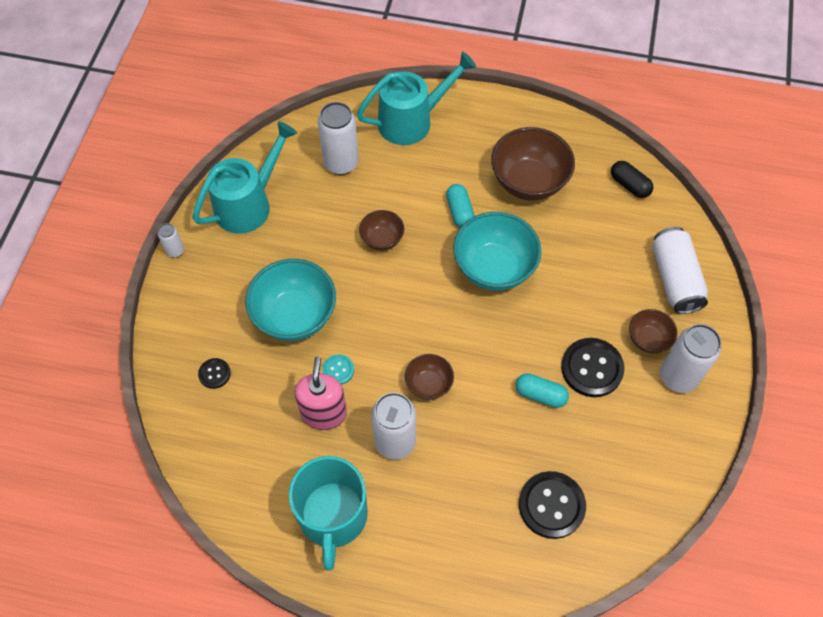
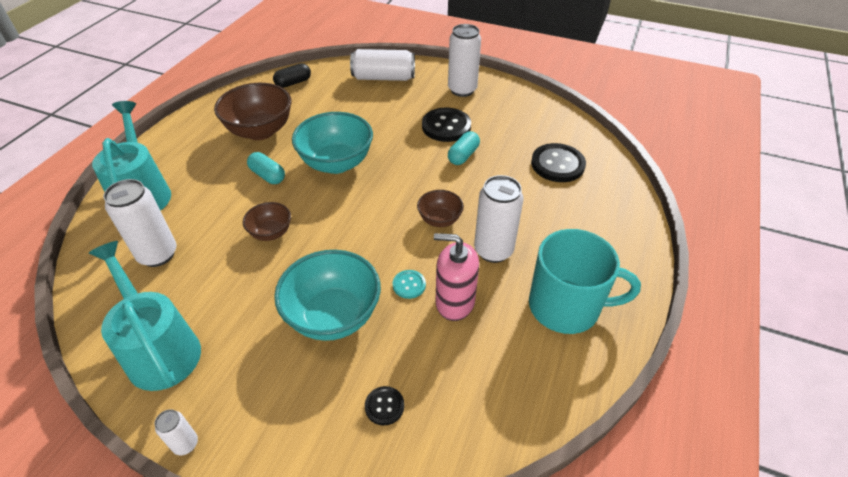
camera: 80 degrees left, 15 degrees down
turquoise capsule [446,184,474,227] -> turquoise capsule turned 45 degrees clockwise [247,152,285,184]
brown bowl [629,309,678,353] -> none

